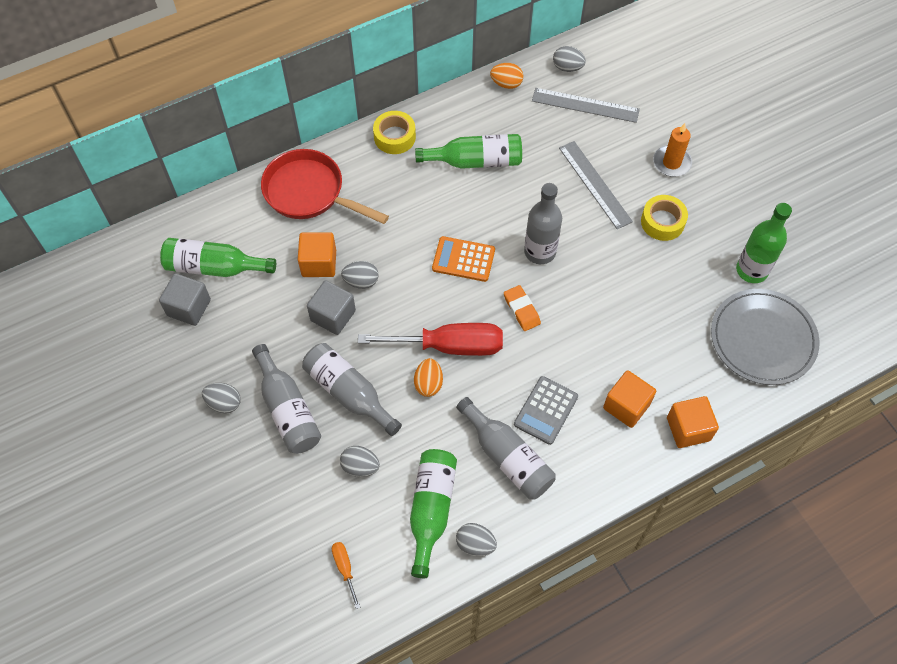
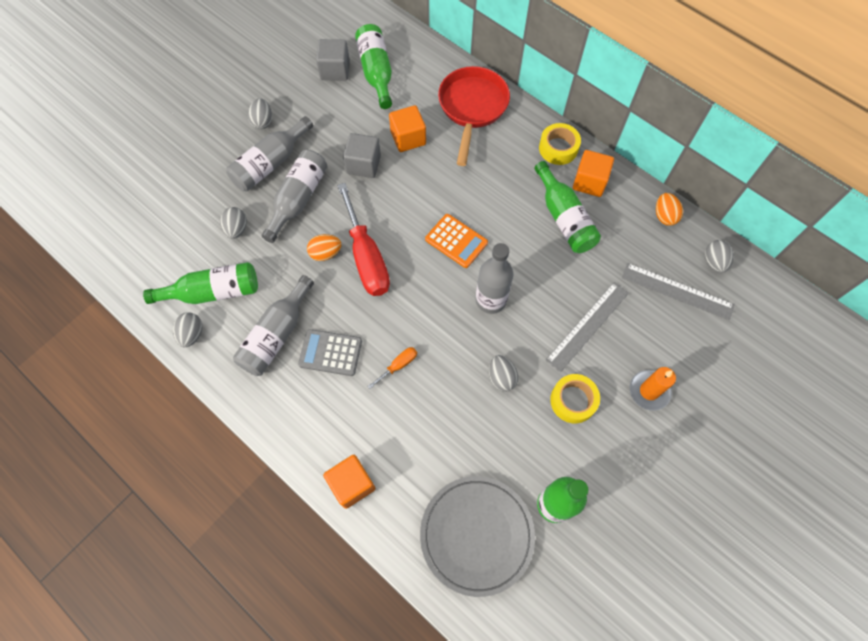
camera: 70 degrees right, 5 degrees up
orange screwdriver [332,542,360,609] -> orange screwdriver moved to [367,347,417,389]
grey egg [341,261,379,289] -> grey egg moved to [489,355,518,392]
orange calculator [432,236,495,282] -> orange calculator turned 135 degrees clockwise [425,214,488,268]
orange eraser [504,285,541,331] -> none
grey ruler [532,88,640,123] -> grey ruler turned 60 degrees counterclockwise [622,263,734,320]
orange cube [603,371,656,428] -> orange cube moved to [573,150,614,197]

